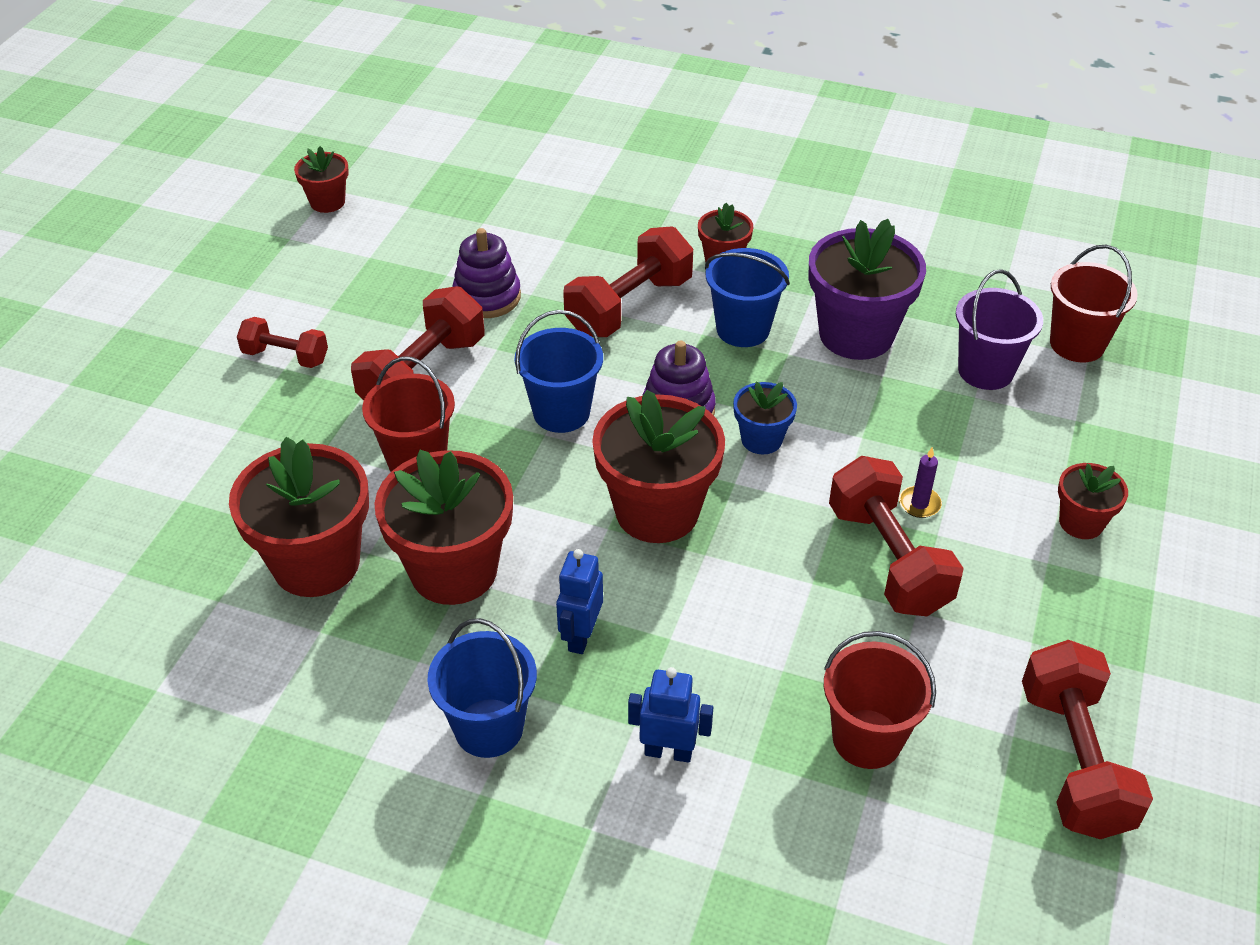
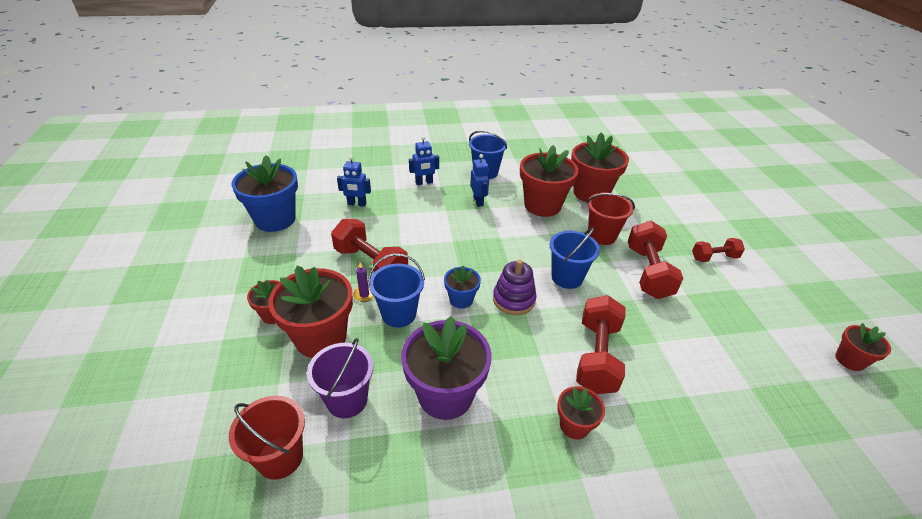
camera: 150 degrees right, 5 degrees down
purple stacking toy [452,228,521,318] -> none
red flower pot [592,390,725,543] -> red flower pot moved to [268,266,353,358]
blue bucket [705,248,790,347] -> blue bucket moved to [368,253,425,328]
red bucket [824,631,936,769] -> blue robot [337,156,371,207]
red dumbbell [1022,640,1153,839] -> blue flower pot [231,155,298,232]

